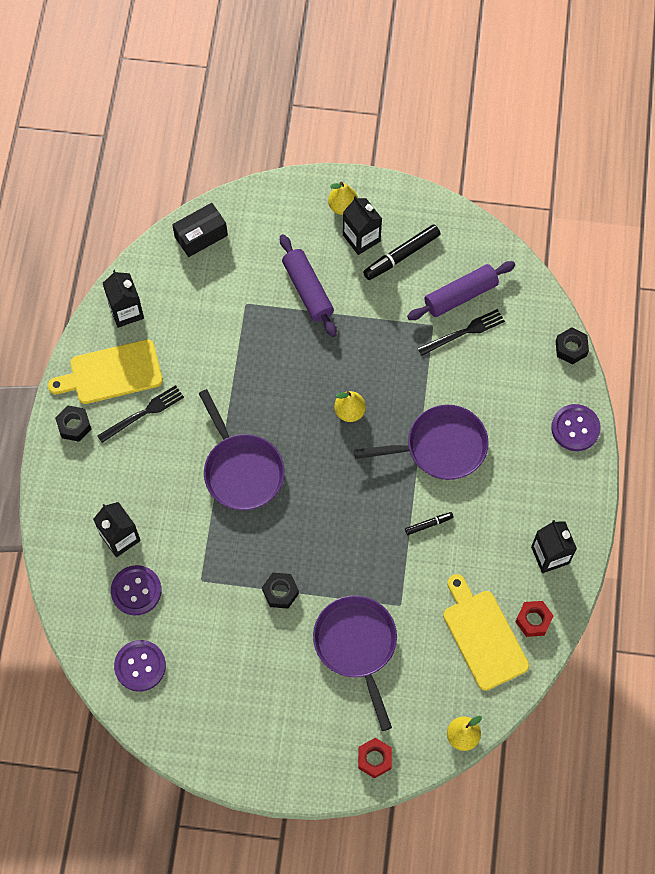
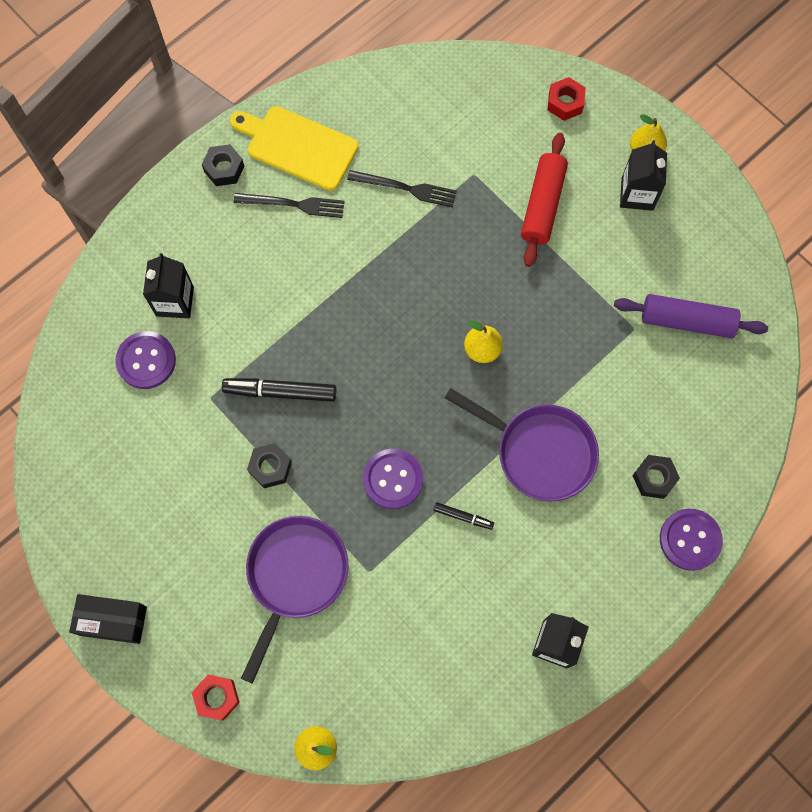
camera: 40 degrees right, 5 degrees up
black carton [103,270,144,328] -> none
purple button [114,640,166,692] -> purple button moved to [363,449,423,509]
black box [172,203,228,257] -> black box moved to [69,594,147,644]
purple pan [198,389,285,510] -> none
purple rolling pin [280,234,337,337] -> red rolling pin [521,133,568,267]
black marker [363,224,440,280] -> black marker moved to [222,378,336,402]
black fork [418,309,505,356] -> black fork moved to [347,170,457,208]
yellow cutting board [443,574,529,691] -> none
red nut [515,601,554,637] -> red nut moved to [547,77,586,121]
black nut [556,327,589,364] -> black nut moved to [632,455,680,499]

